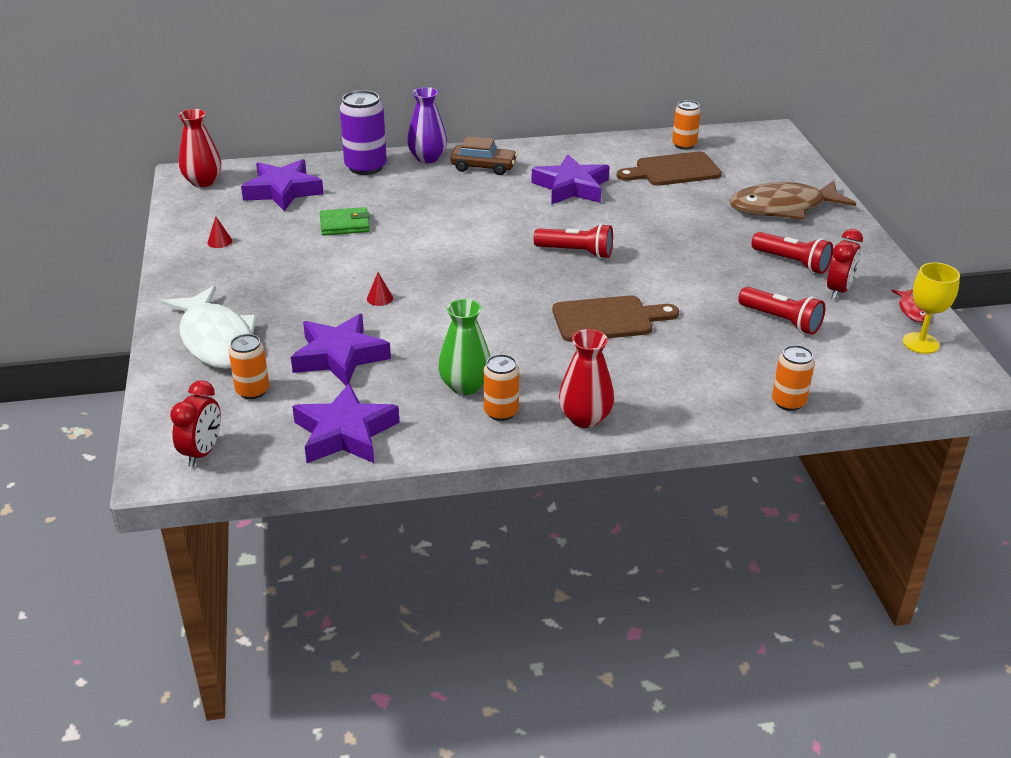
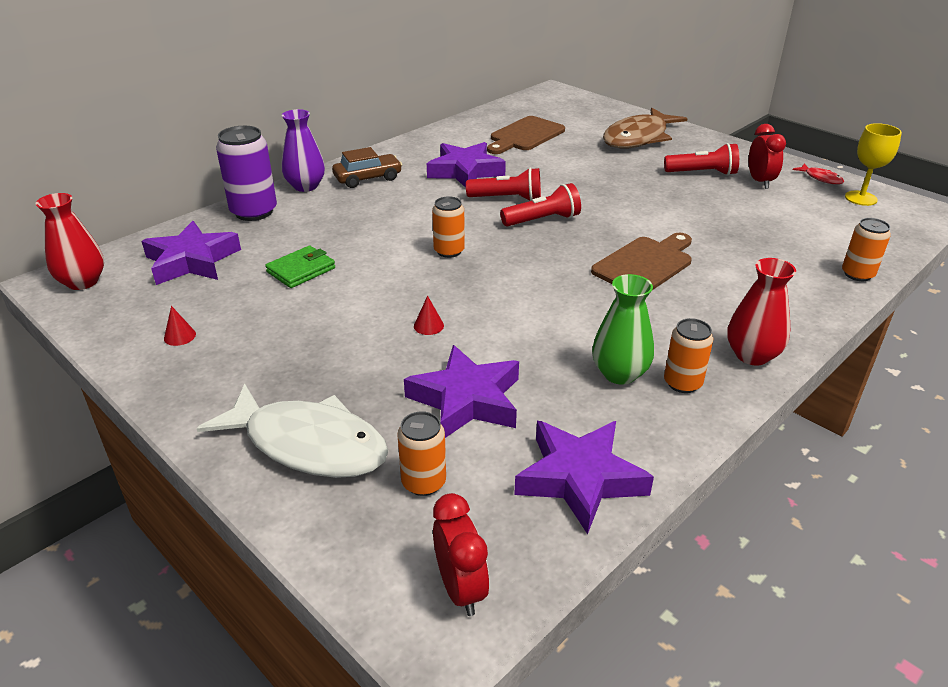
camera: 35 degrees left, 0 degrees up
orange can [672,100,701,150] -> orange can moved to [432,196,465,258]
red flashlight [738,287,825,335] -> red flashlight moved to [466,168,541,201]

